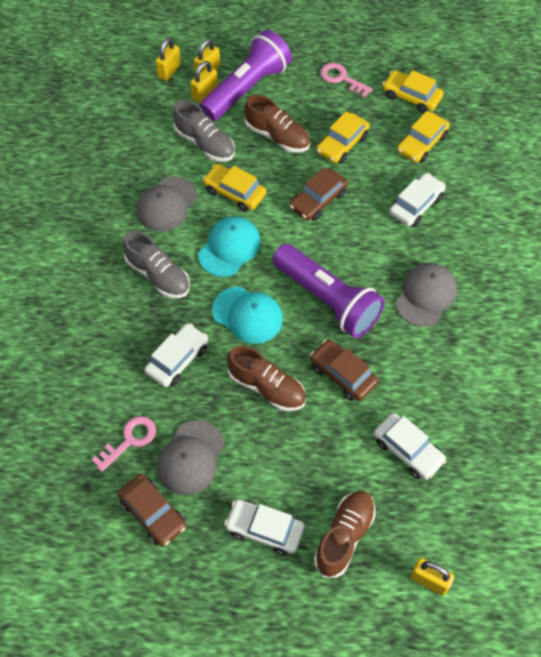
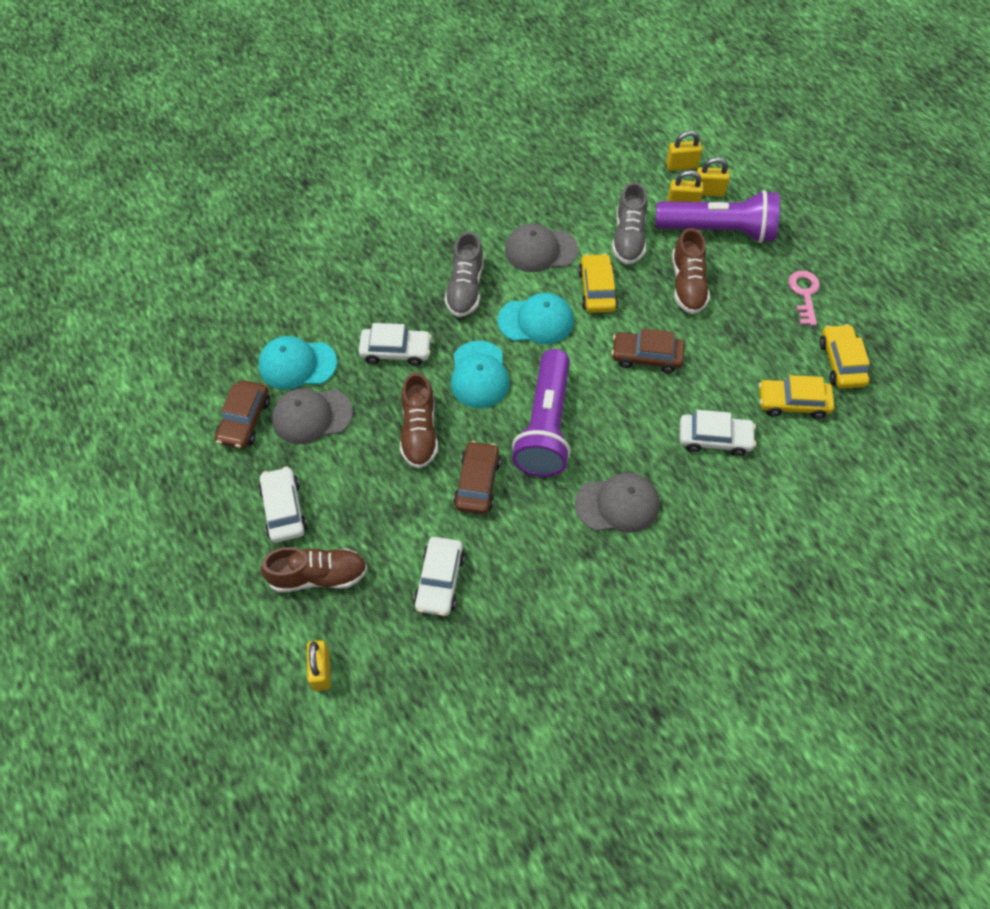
camera: 55 degrees right, 0 degrees up
pink key [91,416,156,472] -> turquoise cap [258,336,337,390]
yellow car [316,111,370,163] -> none

